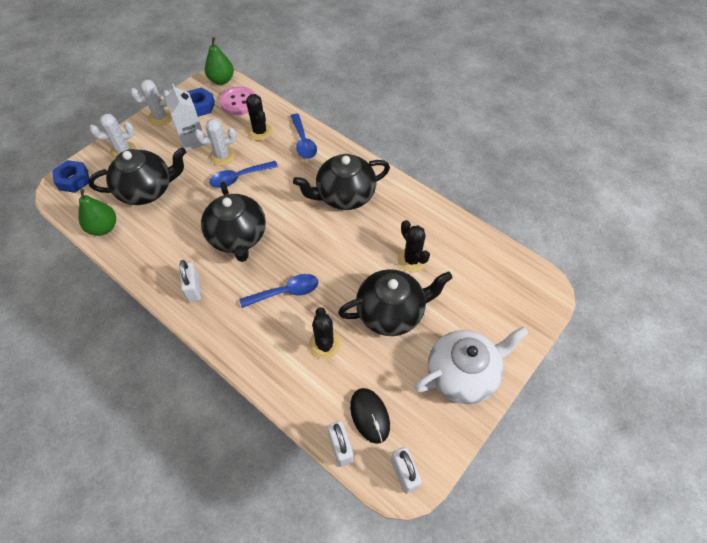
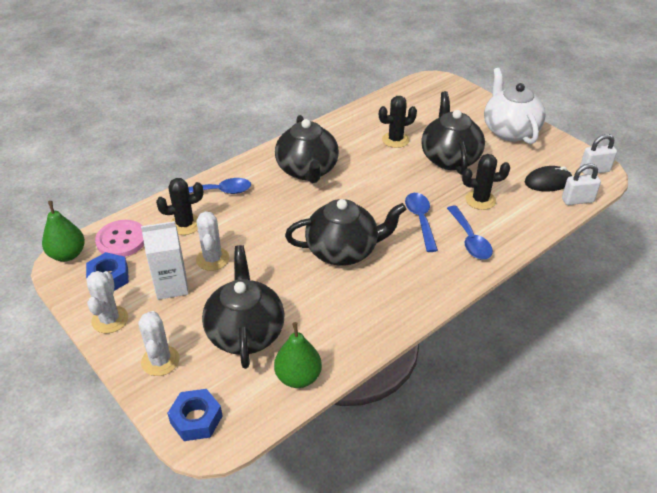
camera: 80 degrees left, 15 degrees down
white padlock [179,260,201,303] -> none
blue spoon [209,161,278,188] -> blue spoon moved to [447,206,493,259]

